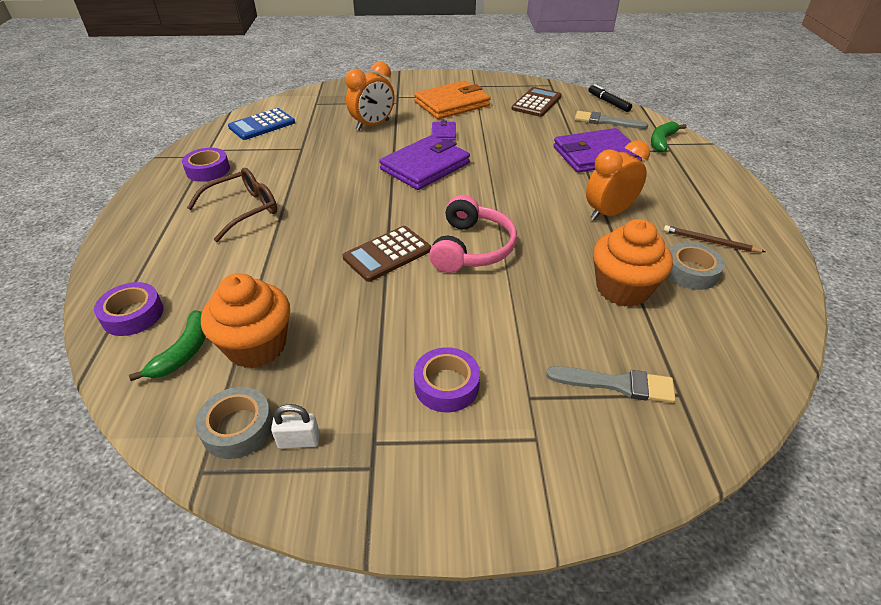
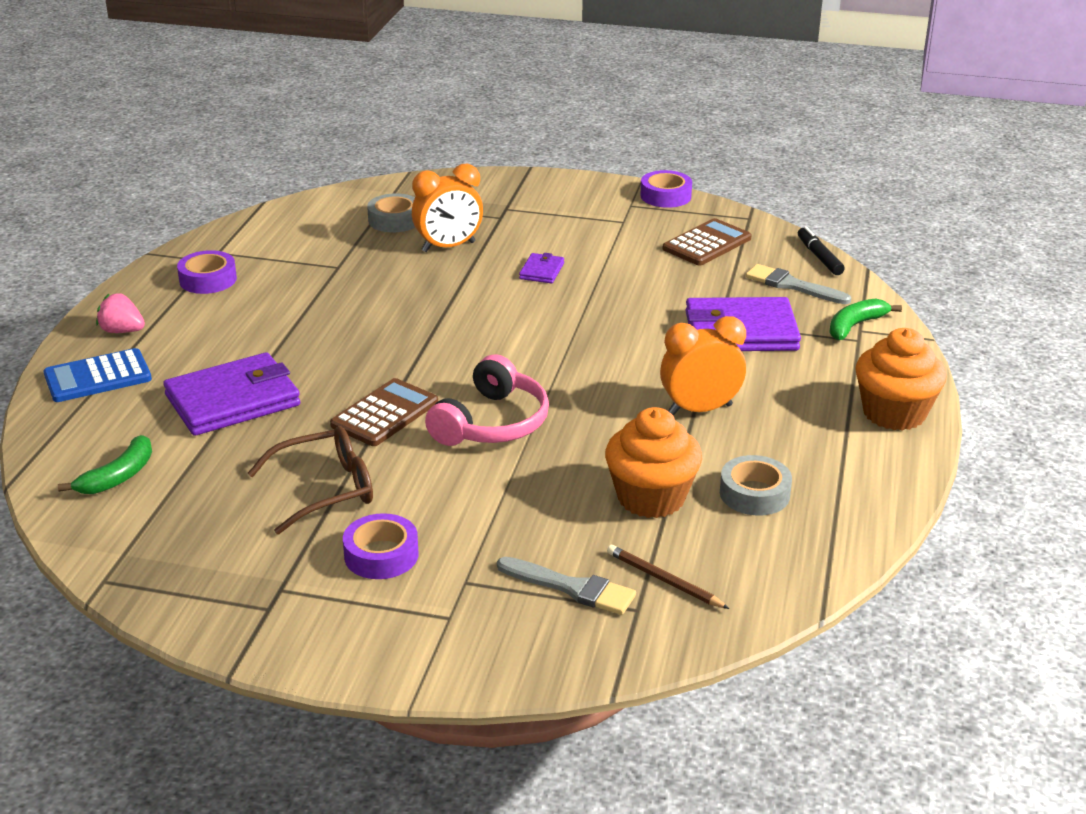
camera: 15 degrees right, 10 degrees down
purple tape [94,282,164,336] -> purple tape moved to [640,170,692,208]
brown glasses [187,168,277,242] -> brown glasses moved to [247,426,373,535]
grey tape [195,387,273,459] -> grey tape moved to [367,193,415,232]
orange cupcake [201,273,290,368] -> orange cupcake moved to [855,328,946,431]
blue calculator [228,108,295,140] -> blue calculator moved to [43,348,152,402]
white padlock [271,404,320,449] -> none
brown calculator [343,226,431,282] -> brown calculator turned 150 degrees clockwise [330,378,438,446]
purple wallet [379,135,470,190] -> purple wallet moved to [163,352,300,436]
orange wallet [414,80,491,119] -> none
brown pencil [664,225,765,252] -> brown pencil moved to [607,545,730,609]
none -> pink strawberry [96,293,145,333]

